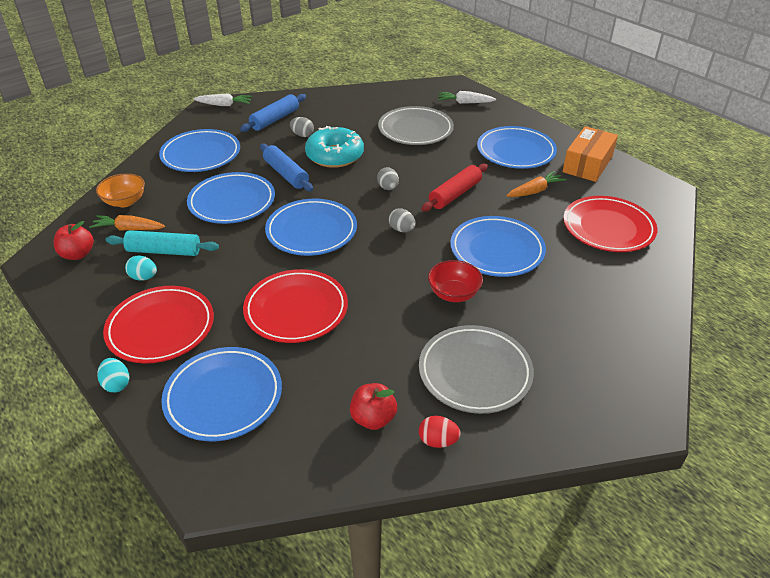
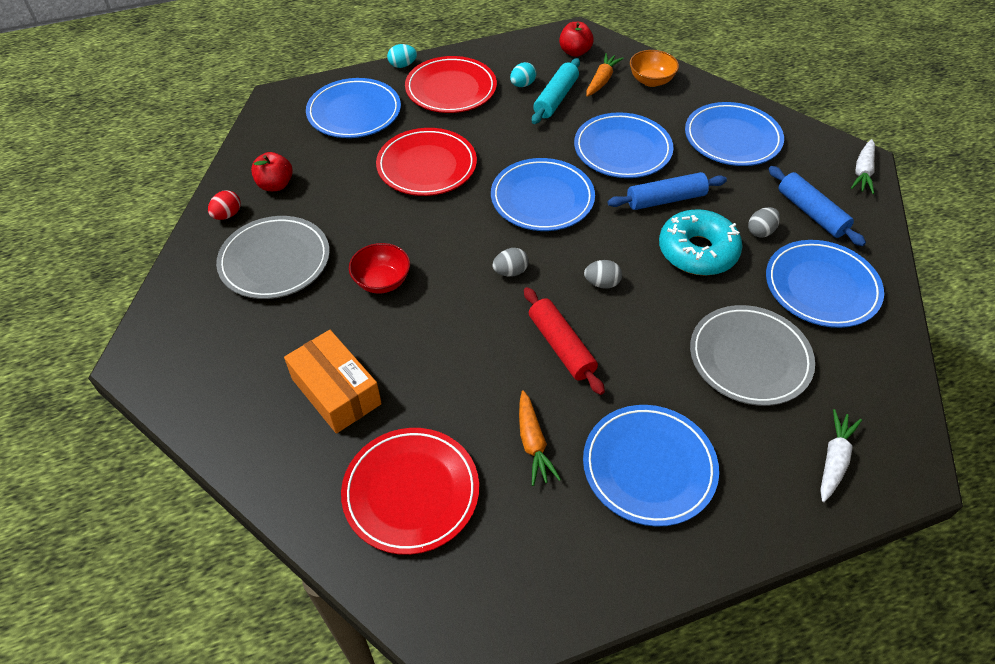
camera: 110 degrees right, 10 degrees up
blue plate [450,216,546,277] -> blue plate moved to [766,240,884,328]
orange box [562,126,618,182] -> orange box moved to [284,330,382,434]

